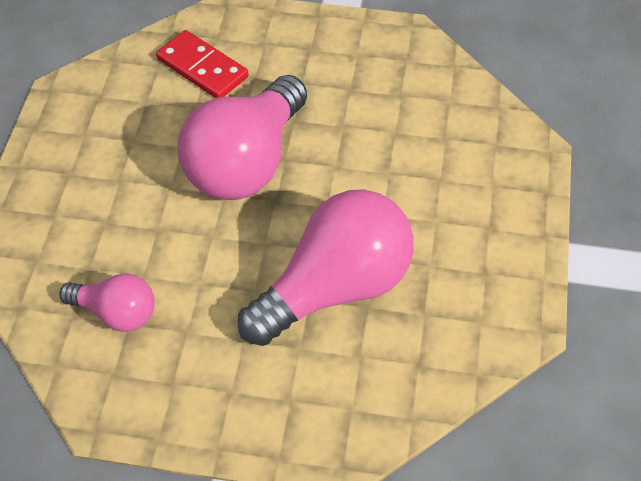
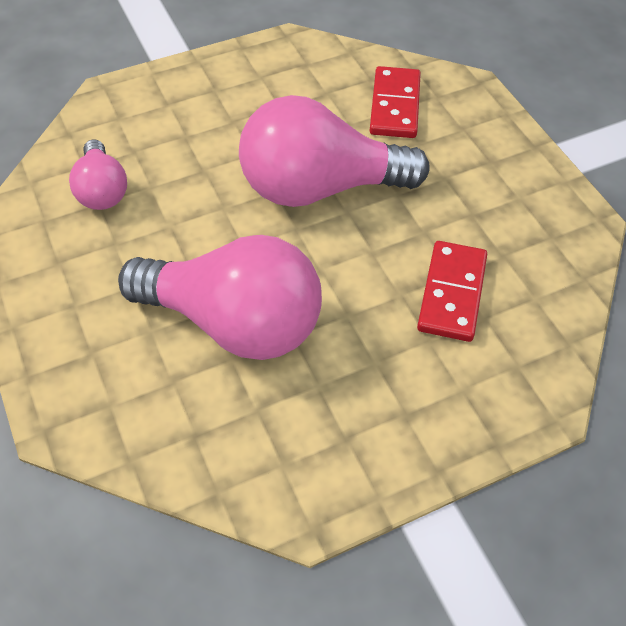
camera: 55 degrees right, 0 degrees up
none -> red domino [417,241,487,342]

